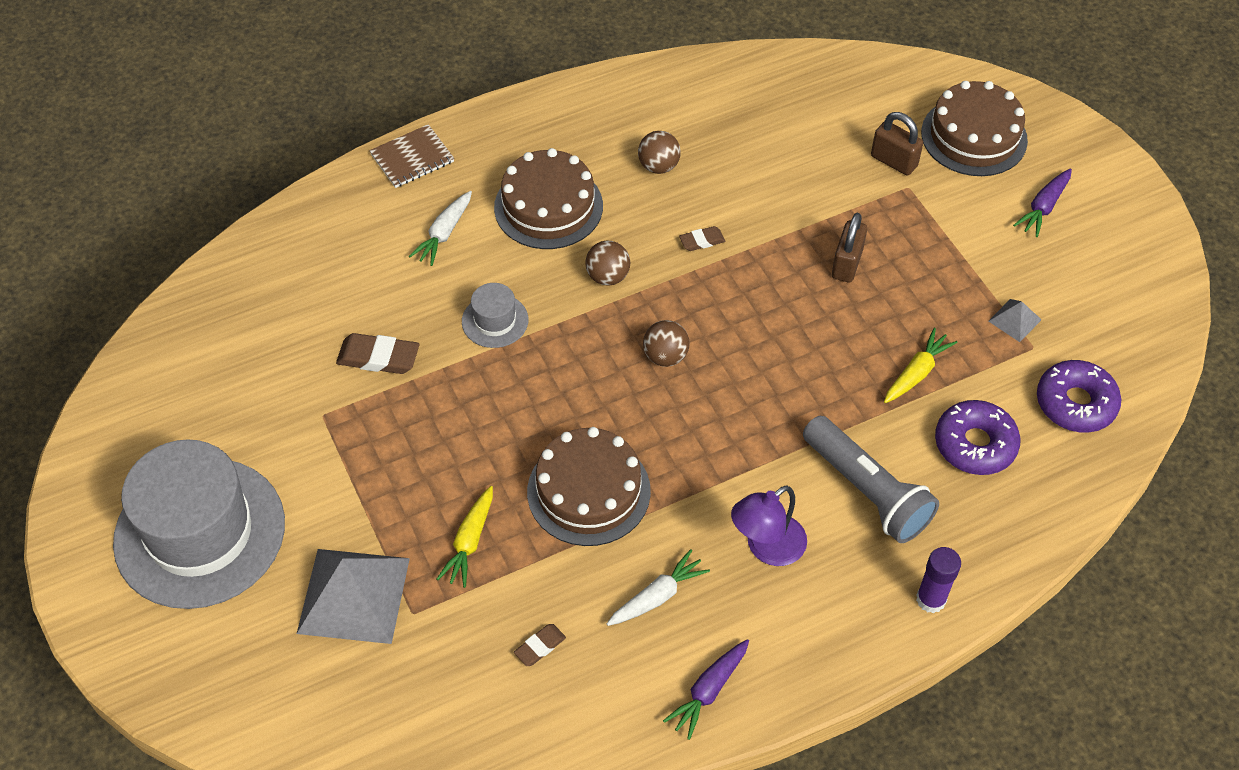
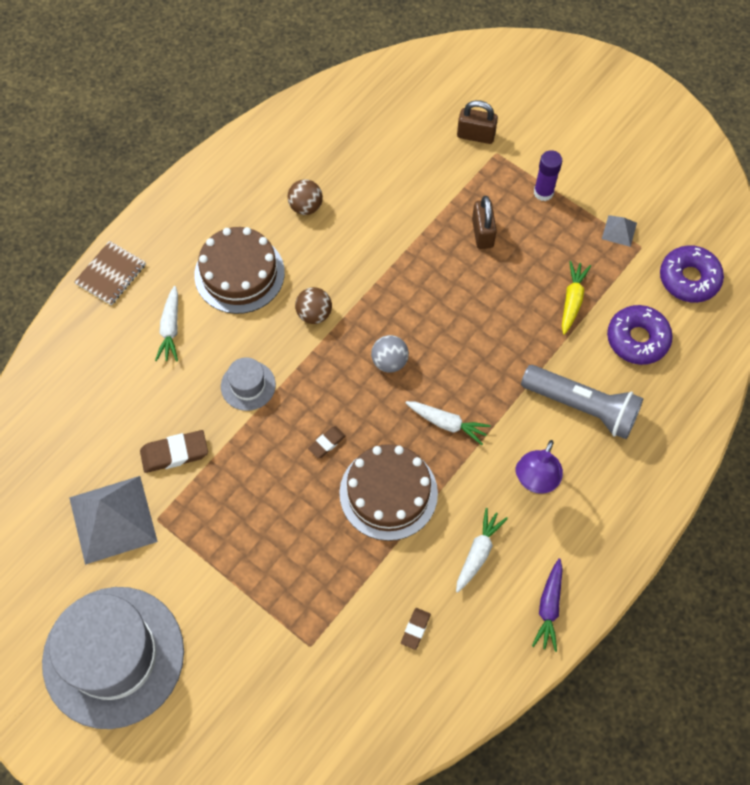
camera: 25 degrees left, 10 degrees up
grey pyramid [297,549,410,644] -> grey pyramid moved to [69,476,158,565]
yellow carrot [437,486,493,588] -> none
brown ball [643,320,689,367] -> grey ball [371,335,409,373]
brown eraser [679,226,725,251] -> brown eraser moved to [308,426,346,458]
purple glue stick [916,547,961,613] -> purple glue stick moved to [534,150,562,201]
brown cake [921,81,1028,176] -> none
purple carrot [1013,169,1072,237] -> none
none -> white carrot [405,401,491,445]

